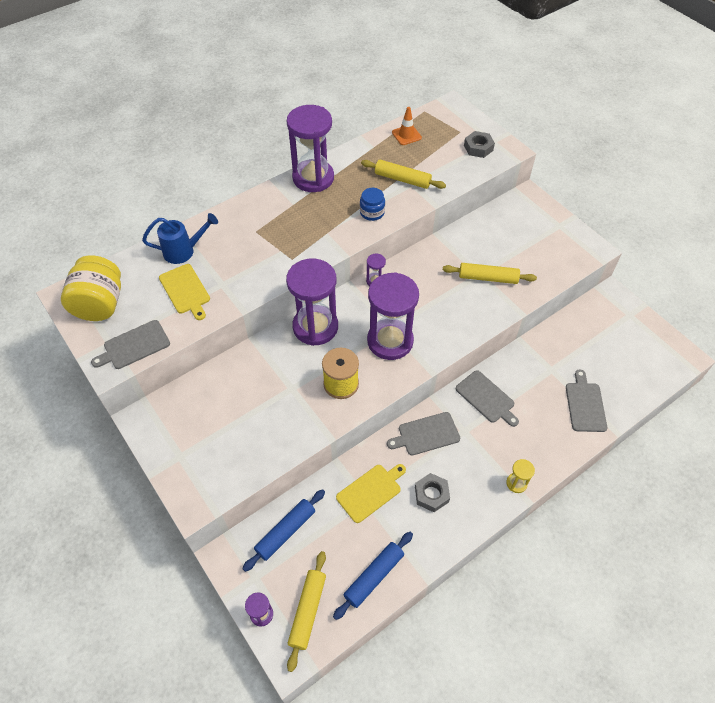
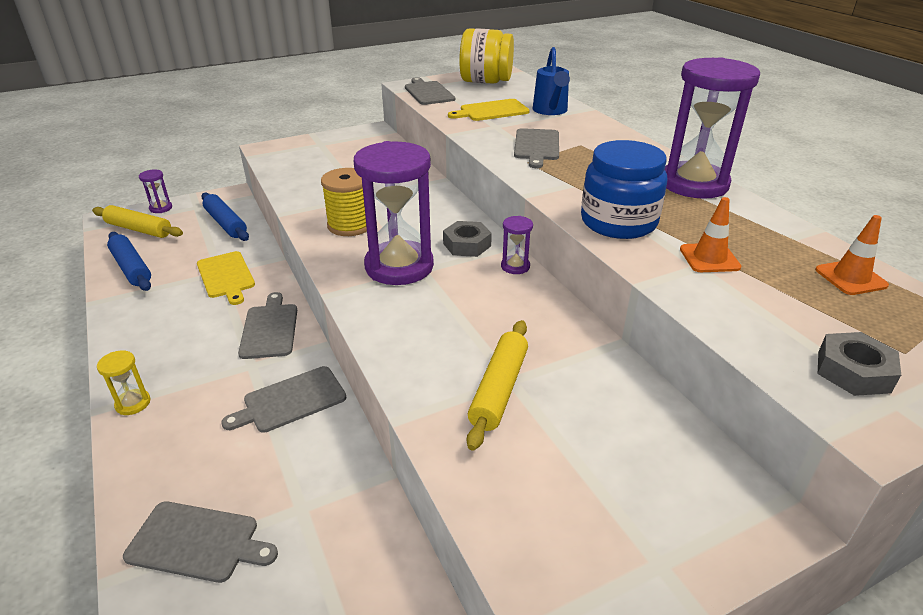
camera: 100 degrees right, 20 degrees down
purple hourglass [286,259,338,346] -> none
blue jar [360,188,385,221] -> blue jar [581,140,667,239], size x1.81
yellow rolling pin [361,160,446,189] -> orange traffic cone [680,197,741,272]
grey nut [415,473,450,512] -> grey nut moved to [443,221,492,257]
none -> grey cutting board [514,128,559,168]

